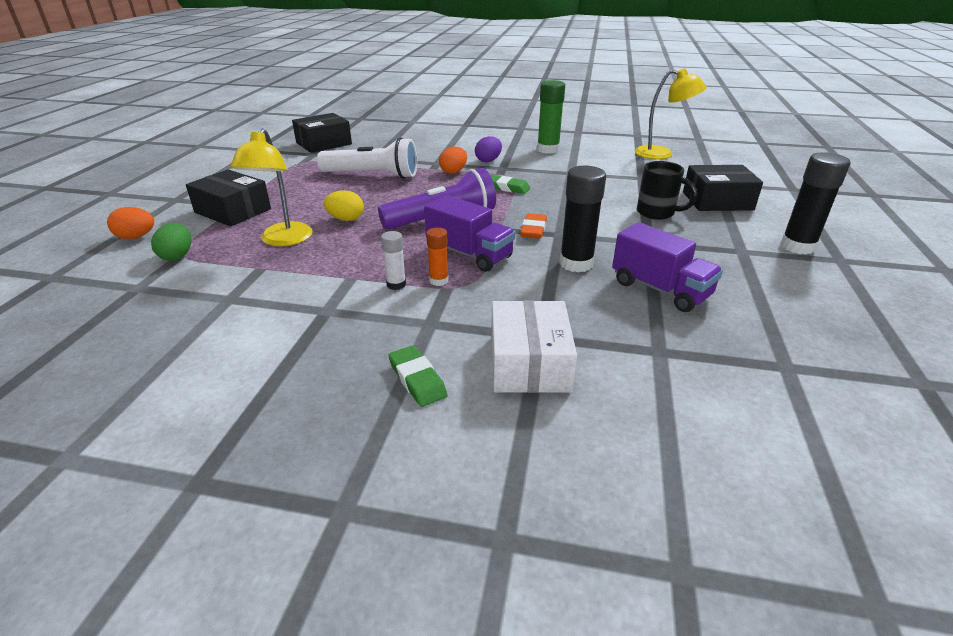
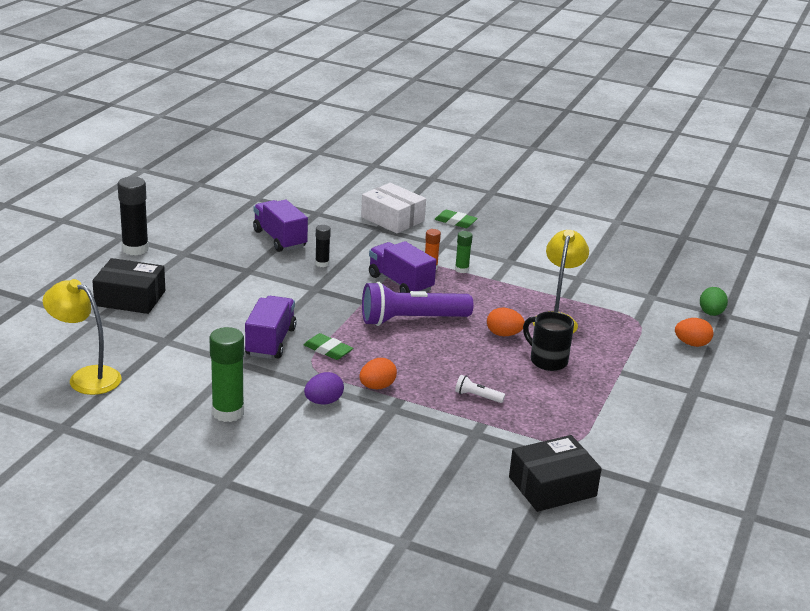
camera: 170 degrees left, 5 degrees down
green egg [151,223,191,261] -> green egg moved to [700,287,728,316]
black box [186,170,271,226] -> none
white flashlight [317,137,417,179] -> white flashlight [455,375,505,403], size x0.41
yellow egg [323,190,364,221] -> orange egg [487,308,525,336]
white glue stick [381,231,406,290] -> green glue stick [455,231,473,273]
green eraser [388,345,448,407] -> green eraser turned 45 degrees counterclockwise [434,210,478,228]
white box [491,300,577,393] -> white box turned 60 degrees counterclockwise [361,183,426,233]
orange eraser [520,213,547,239] -> none
black glue stick [559,166,606,273] -> black glue stick [315,225,331,267], size x0.54
black mug [637,161,697,220] -> black mug moved to [523,311,574,371]
none -> purple truck [245,296,297,359]

